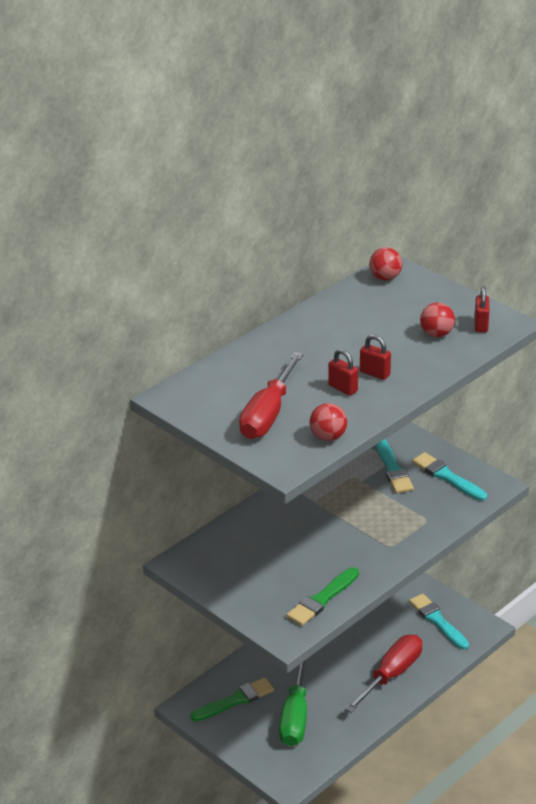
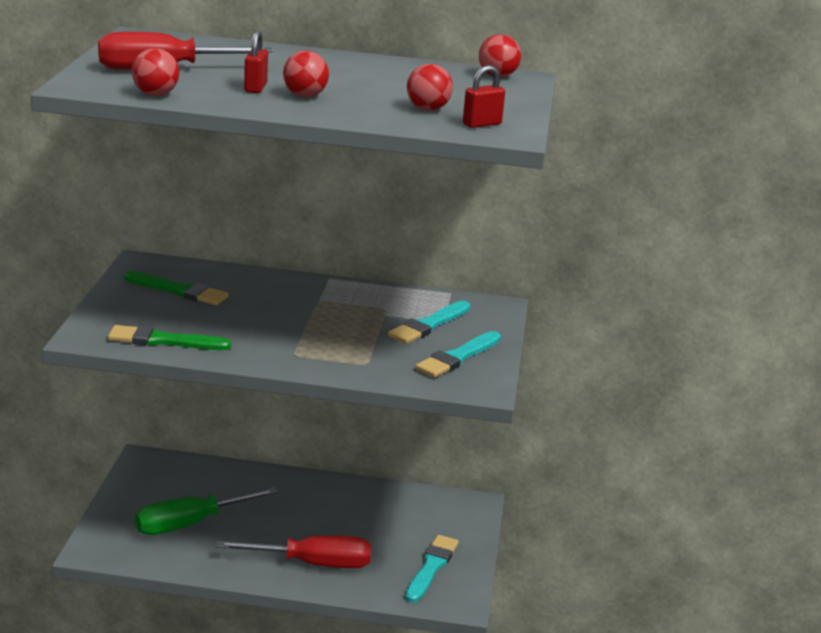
camera: 50 degrees right, 10 degrees down
green brush [191,678,274,722] -> green brush moved to [124,271,229,305]
red padlock [360,334,391,380] -> red ball [283,51,329,97]
turquoise brush [412,452,487,501] -> turquoise brush turned 150 degrees counterclockwise [415,331,501,378]

